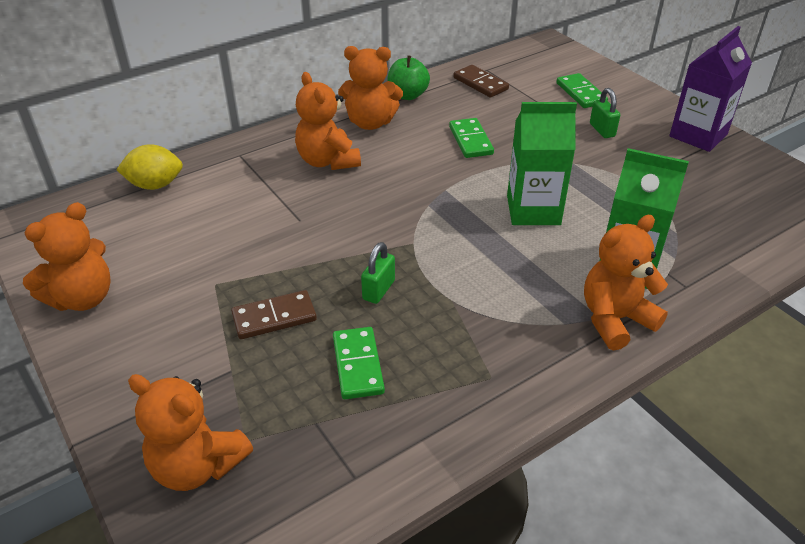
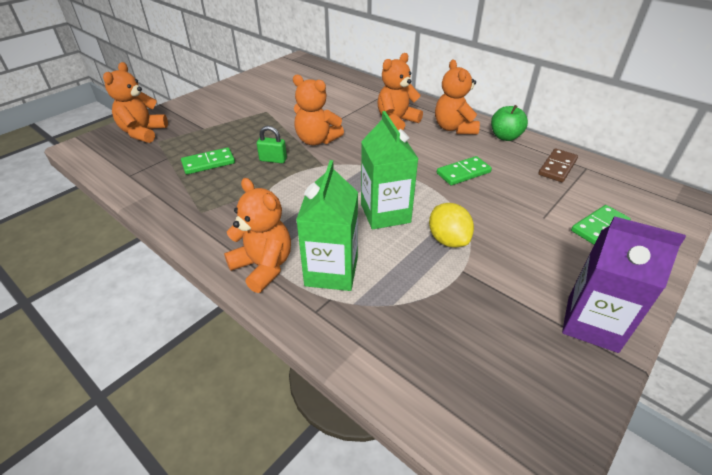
camera: 75 degrees right, 0 degrees up
orange teddy bear [23,202,111,311] -> orange teddy bear moved to [293,75,344,145]
yellow lemon [116,144,183,190] -> yellow lemon moved to [429,203,474,248]
brown domino [231,290,317,339] -> none
green padlock [590,88,620,138] -> none

